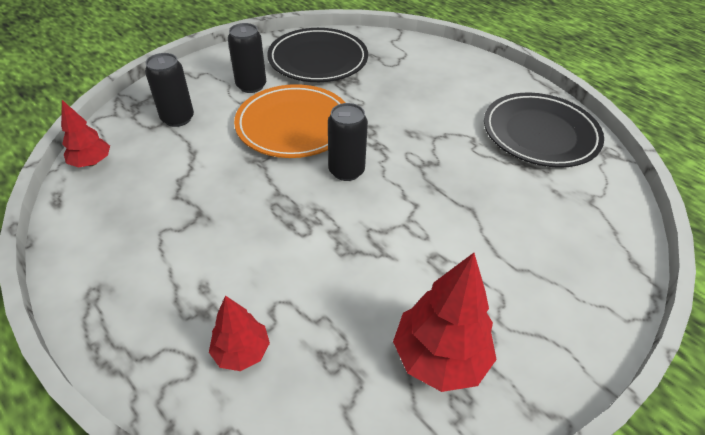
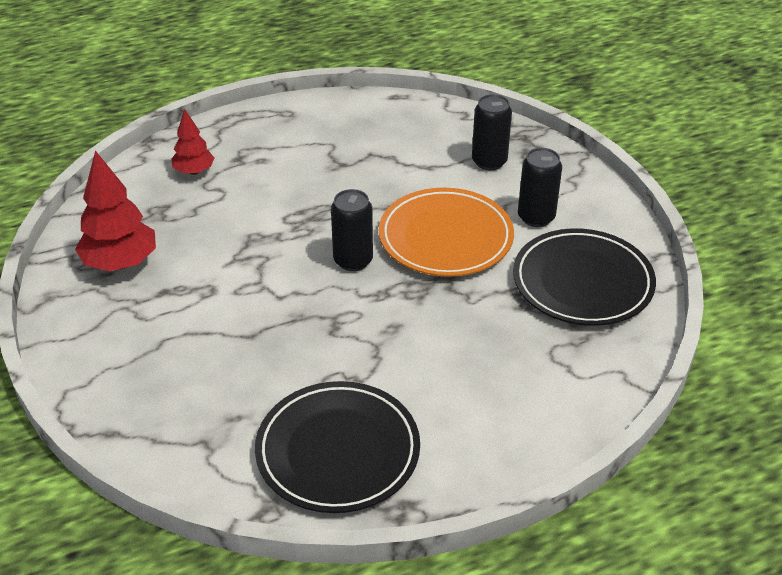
camera: 110 degrees right, 5 degrees down
red tree [61,100,110,168] -> none

